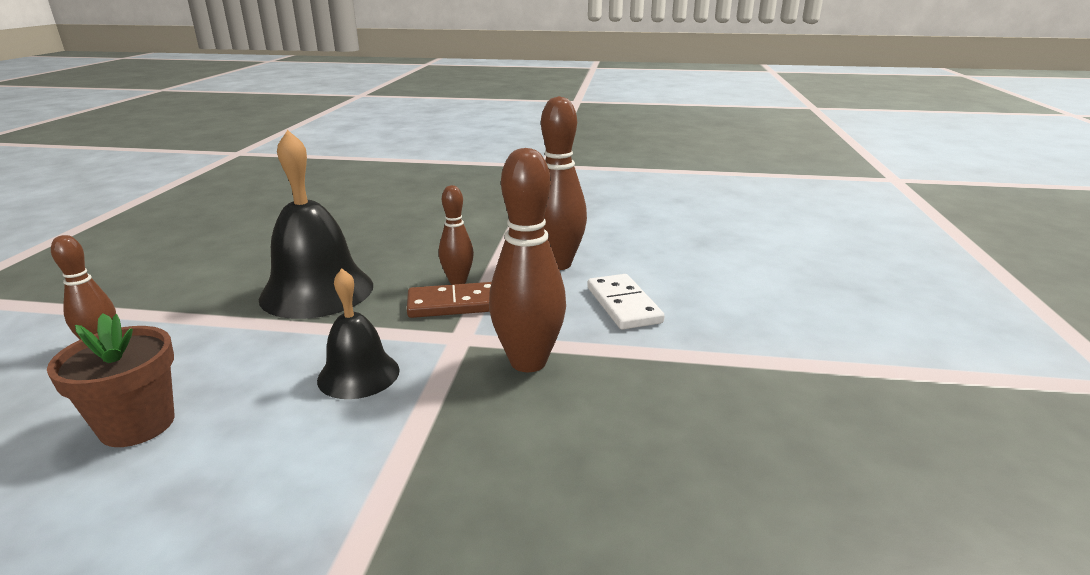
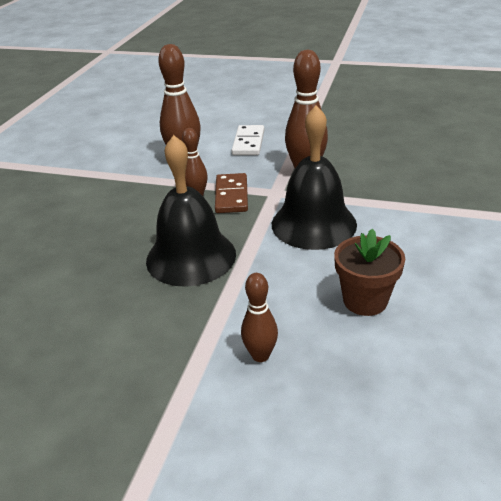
camera: 80 degrees left, 10 degrees up
black bell [317,269,400,399] -> black bell [272,105,357,250], size x1.71
white domino [587,274,665,330] -> white domino turned 75 degrees counterclockwise [232,125,264,155]

